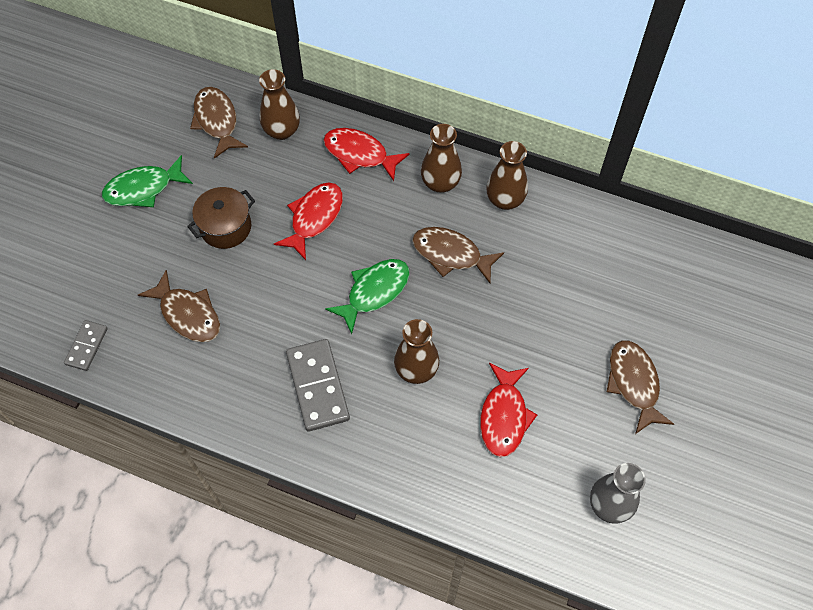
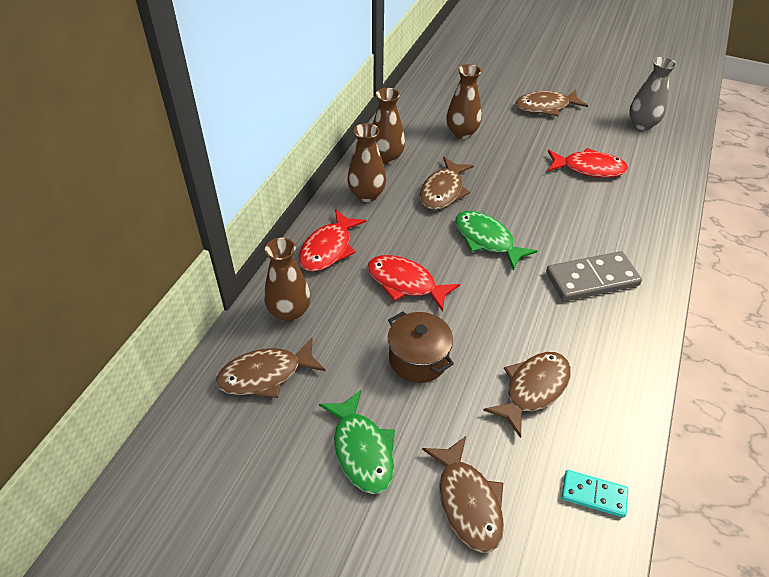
camera: 90 degrees left, 15 degrees down
grey domino [64,320,108,371] -> turquoise domino [562,470,628,517]
brown vase [394,319,439,384] -> brown vase moved to [446,64,482,139]
none -> brown fish [422,436,504,553]

